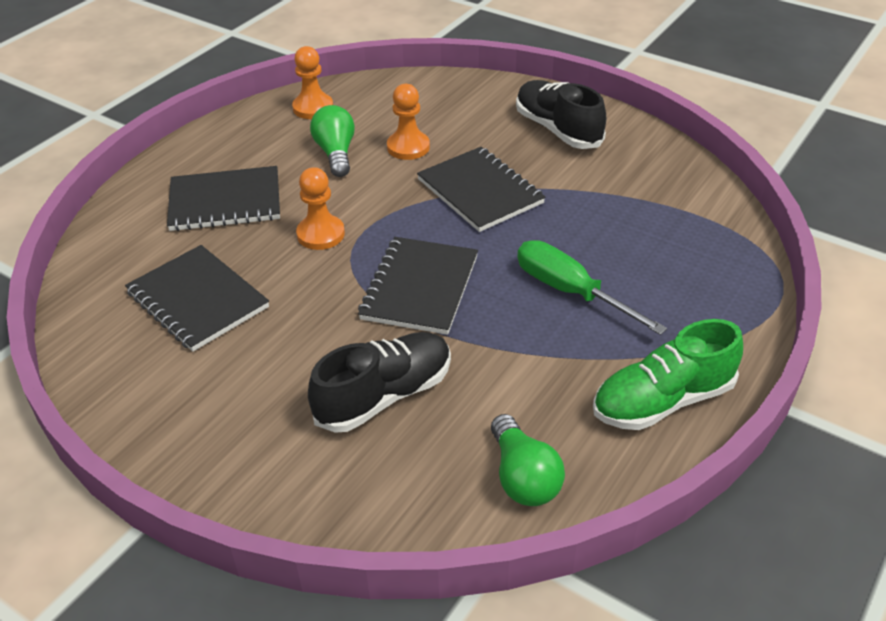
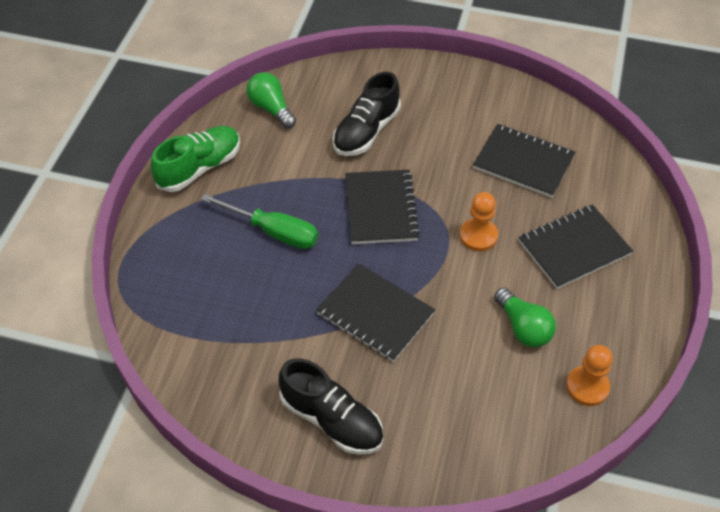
camera: 160 degrees right, 10 degrees up
orange pawn [387,84,430,160] -> none

